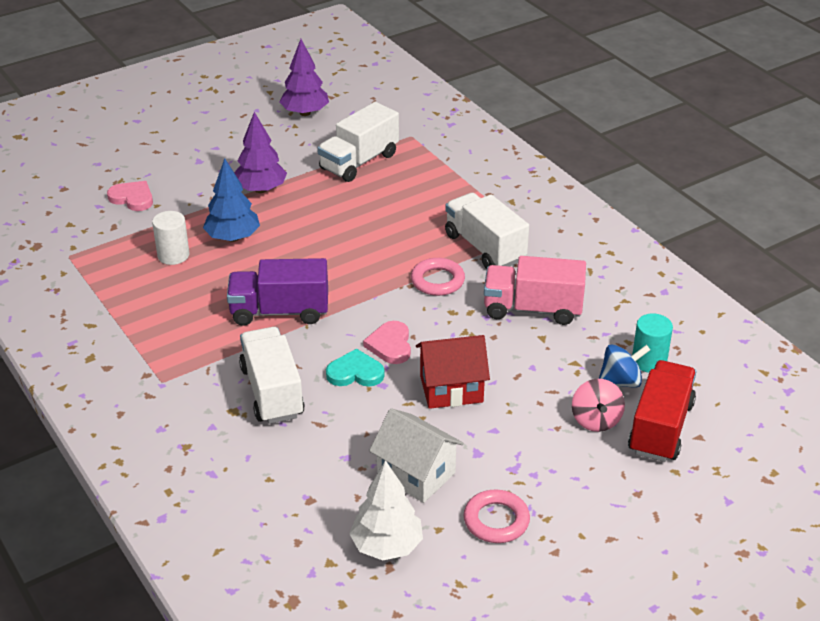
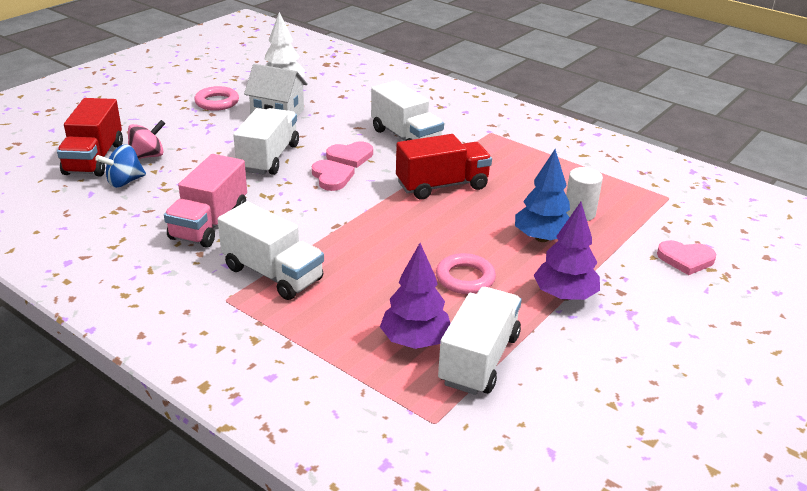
camera: 160 degrees right, 5 degrees down
purple truck [227,258,328,326] -> red truck [396,134,492,200]
purple tree [279,39,329,116] -> purple tree moved to [380,243,450,349]
turquoise heart [326,348,384,386] -> pink heart [326,141,373,168]
pink ring [411,258,465,296] -> pink ring moved to [436,253,496,294]
red house [416,335,490,409] -> white truck [233,108,299,175]
pink truck [484,256,586,325] -> pink truck turned 120 degrees clockwise [164,154,247,247]
pink spinning top [572,379,625,432] -> pink spinning top turned 75 degrees clockwise [128,120,165,159]
turquoise cylinder [632,314,673,372] -> none

